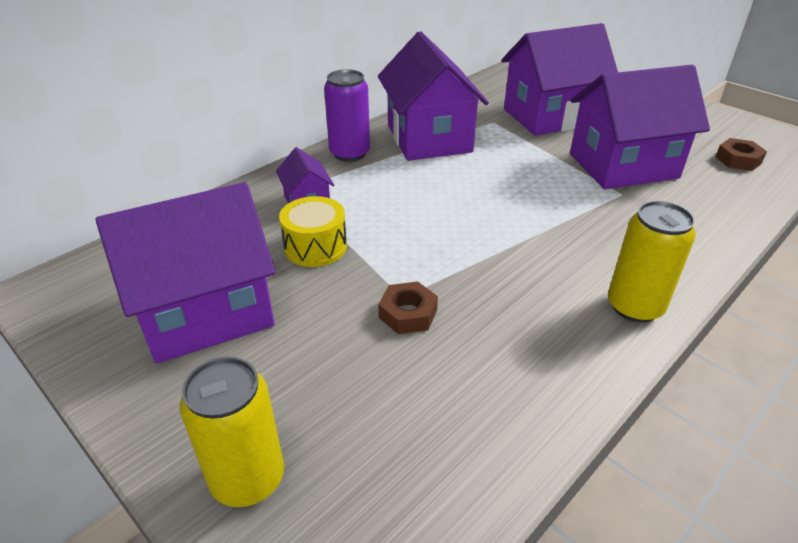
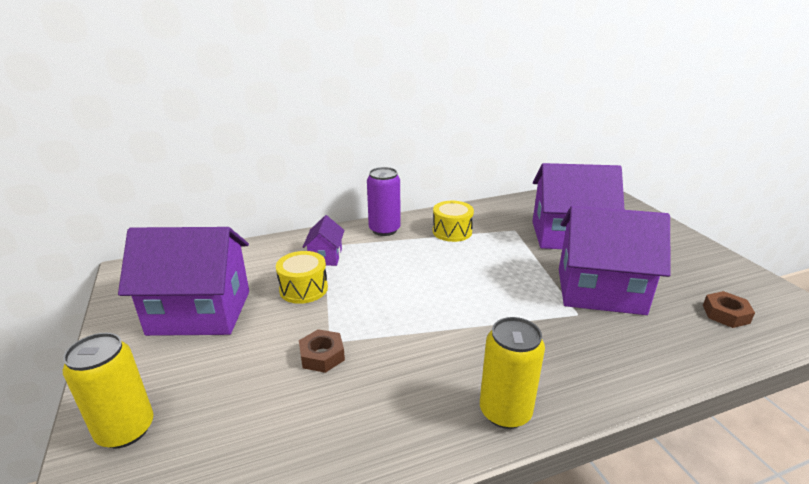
camera: 25 degrees right, 10 degrees down
purple house [378,31,489,161] -> yellow drum [433,201,474,242]

